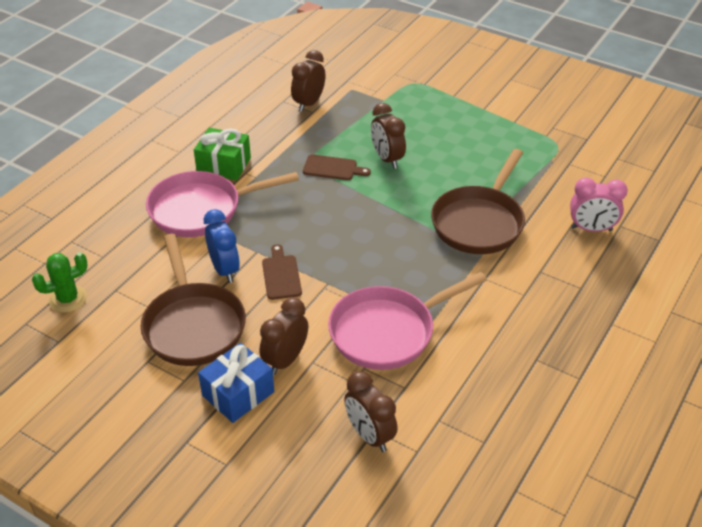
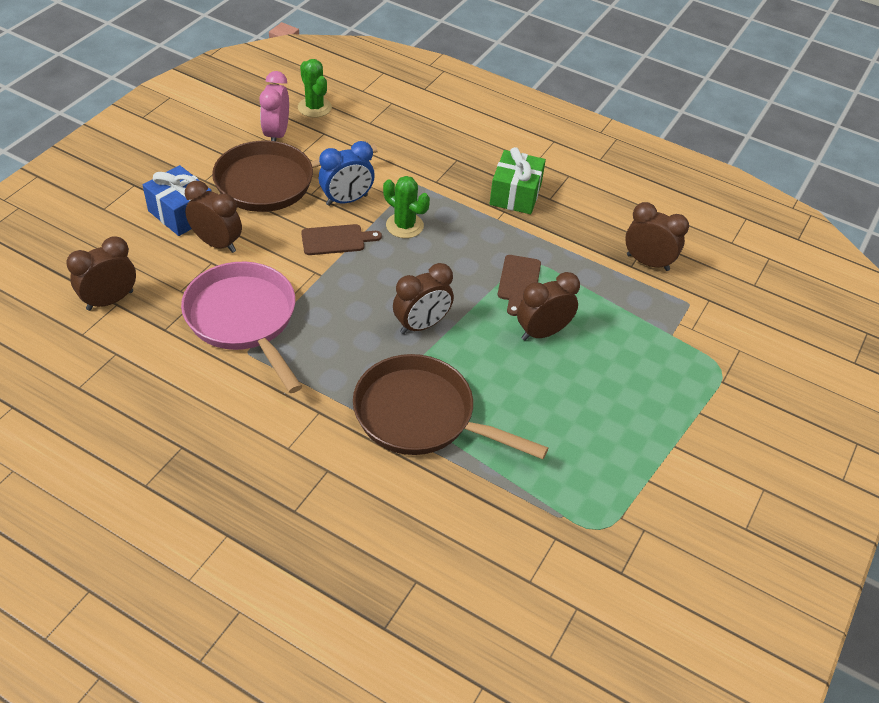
camera: 85 degrees right, 5 degrees up
pink pan [146,171,299,237] -> none
pink clock [570,178,628,232] -> pink clock moved to [259,71,289,141]
none -> green cactus [383,176,430,238]
none -> brown clock [393,263,454,334]

